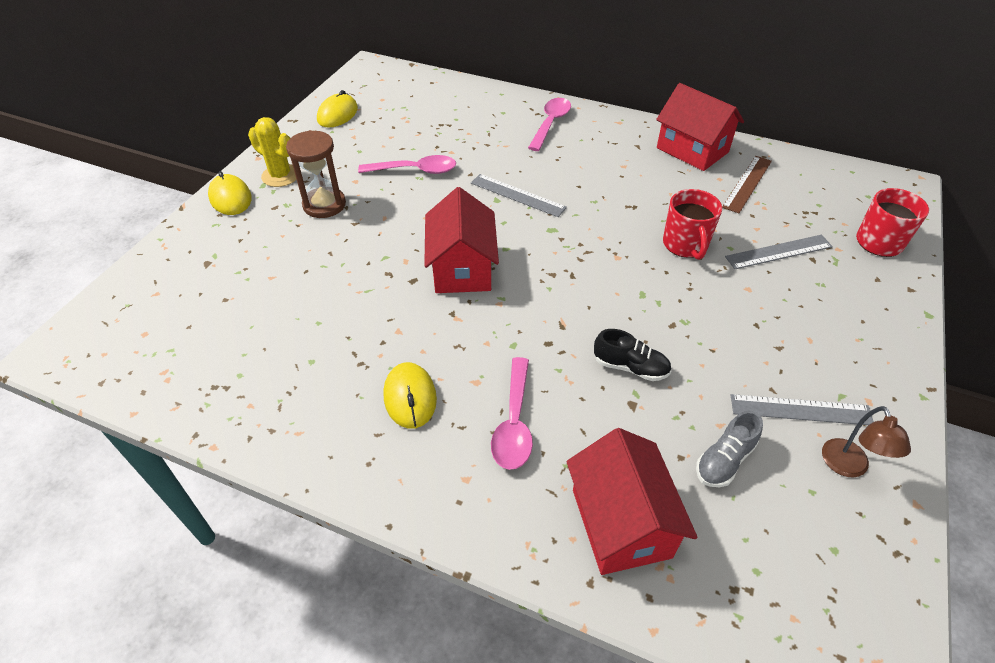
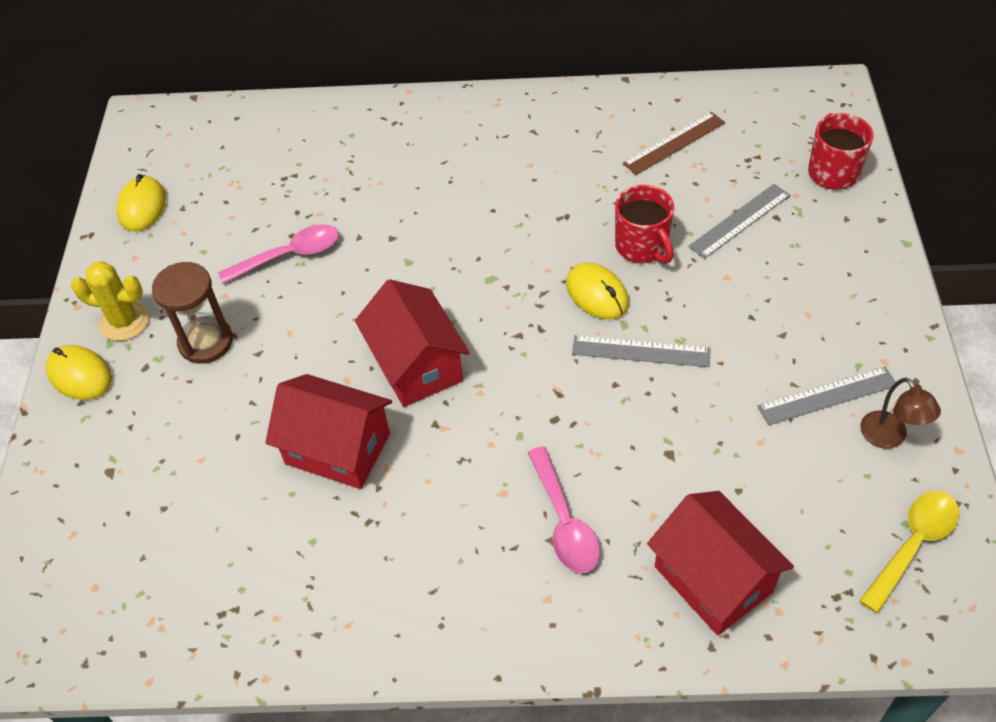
camera: 20 degrees left, 5 degrees up
yellow mouse [384,362,437,429] -> yellow mouse moved to [566,263,629,320]
grey ruler [471,174,567,217] -> grey ruler moved to [572,335,711,367]
pink spoon [528,98,571,151] -> none
black shoe [594,329,671,381] -> none
red house [656,83,744,171] -> red house moved to [265,374,392,489]
grey shoe [696,411,763,487] -> none
brown ruler [722,156,772,213] -> brown ruler turned 45 degrees clockwise [623,112,725,175]
none -> yellow spoon [859,491,959,613]

